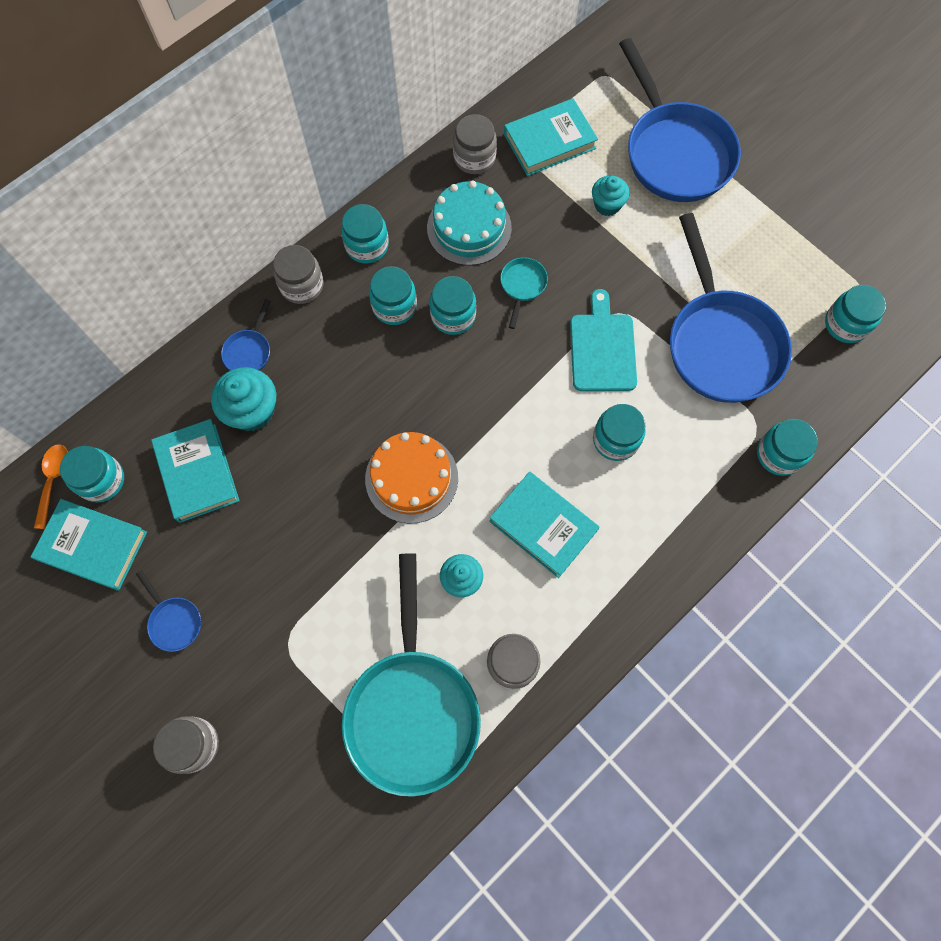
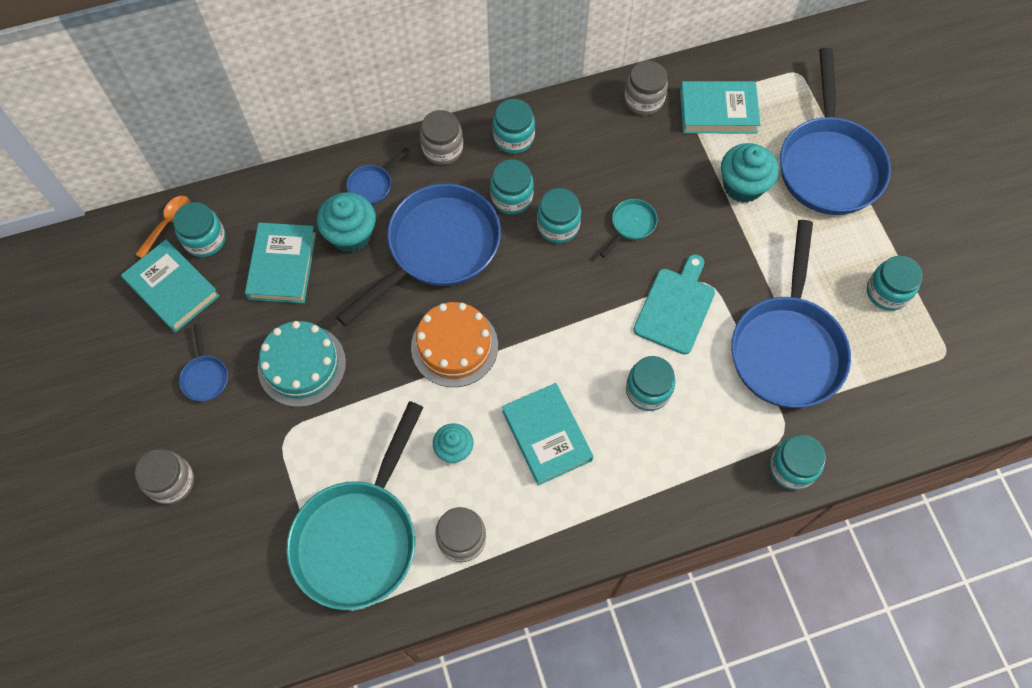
camera: 25 degrees right, 5 degrees down
turquoise cake [427,181,512,266] -> turquoise cake moved to [258,321,346,407]
turquoise cupcake [592,176,630,216] -> turquoise cupcake [721,143,779,203], size x1.56
turquoise jar [825,285,886,343] -> turquoise jar moved to [867,256,923,311]
none -> blue pan [336,184,501,327]

